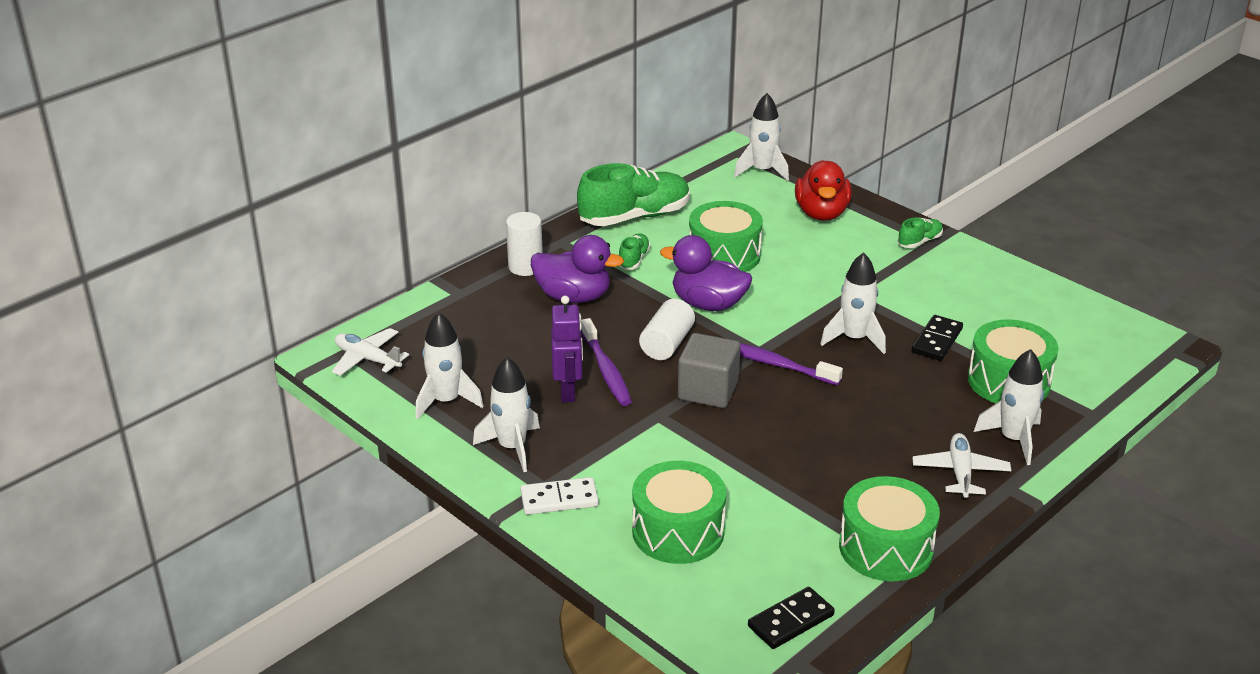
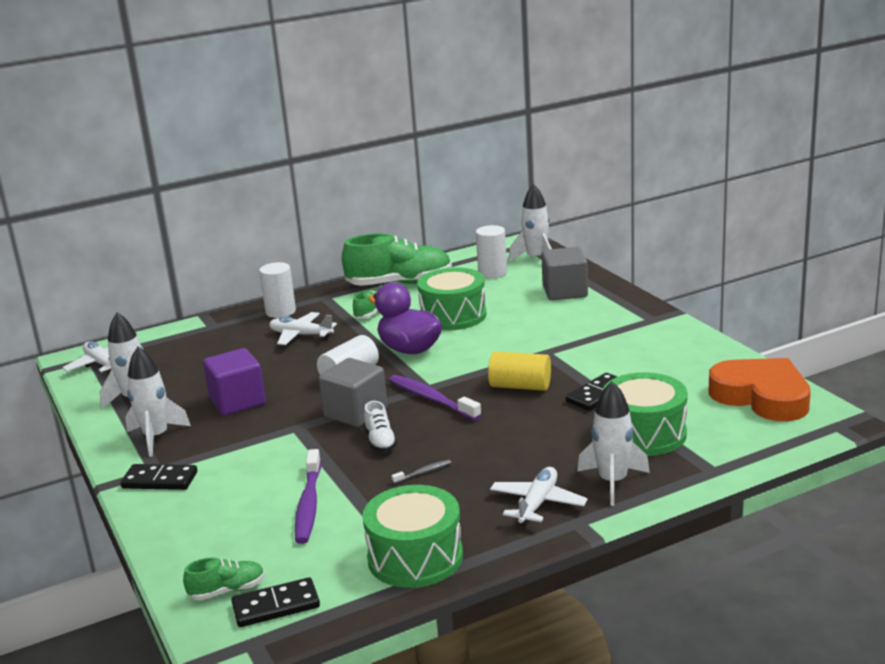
camera: 20 degrees right, 10 degrees down
white domino [520,477,599,515] -> black domino [120,464,197,490]
purple duck [531,235,624,303] -> white plane [269,312,337,345]
purple robot [551,296,583,402] -> purple cube [203,348,266,416]
purple toothbrush [581,318,632,406] -> purple toothbrush moved to [295,449,321,544]
green drum [632,461,726,564] -> none
red duck [795,160,851,221] -> grey cube [541,247,588,300]
white rocket [820,252,886,354] -> yellow cylinder [488,351,551,391]
green shoe [898,218,943,248] -> green shoe moved to [183,557,265,600]
none -> white shoe [364,401,397,452]
none -> grey toothbrush [391,460,451,484]
none -> white cylinder [476,225,507,278]
none -> orange heart [708,358,811,421]

